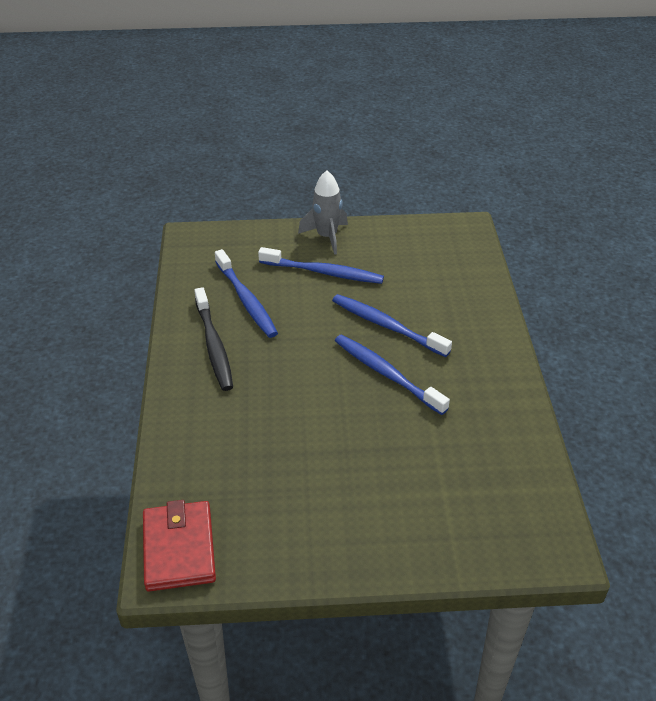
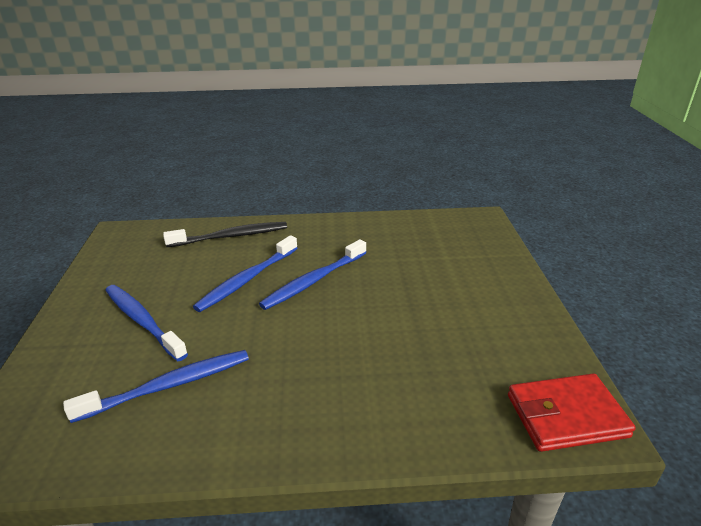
camera: 90 degrees left, 10 degrees down
black toothbrush [194,287,233,391] -> black toothbrush moved to [163,222,287,247]
blue toothbrush [258,247,384,284] -> blue toothbrush turned 60 degrees counterclockwise [105,285,188,361]
grey rocket [298,171,348,255] -> none

